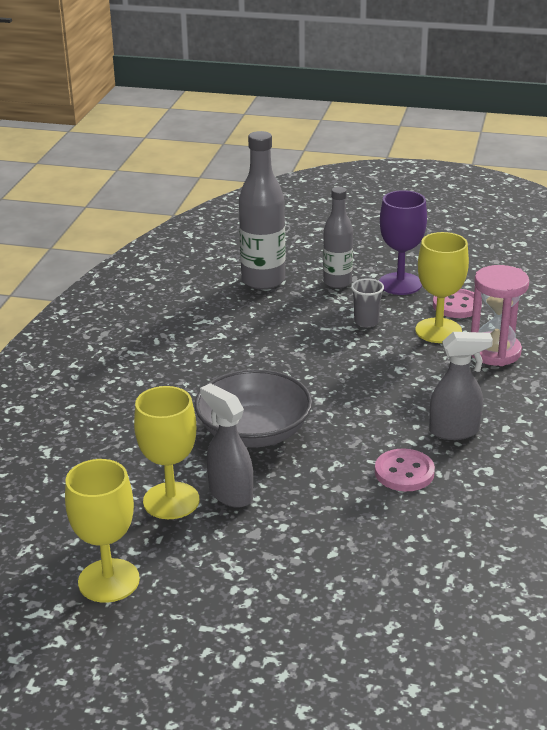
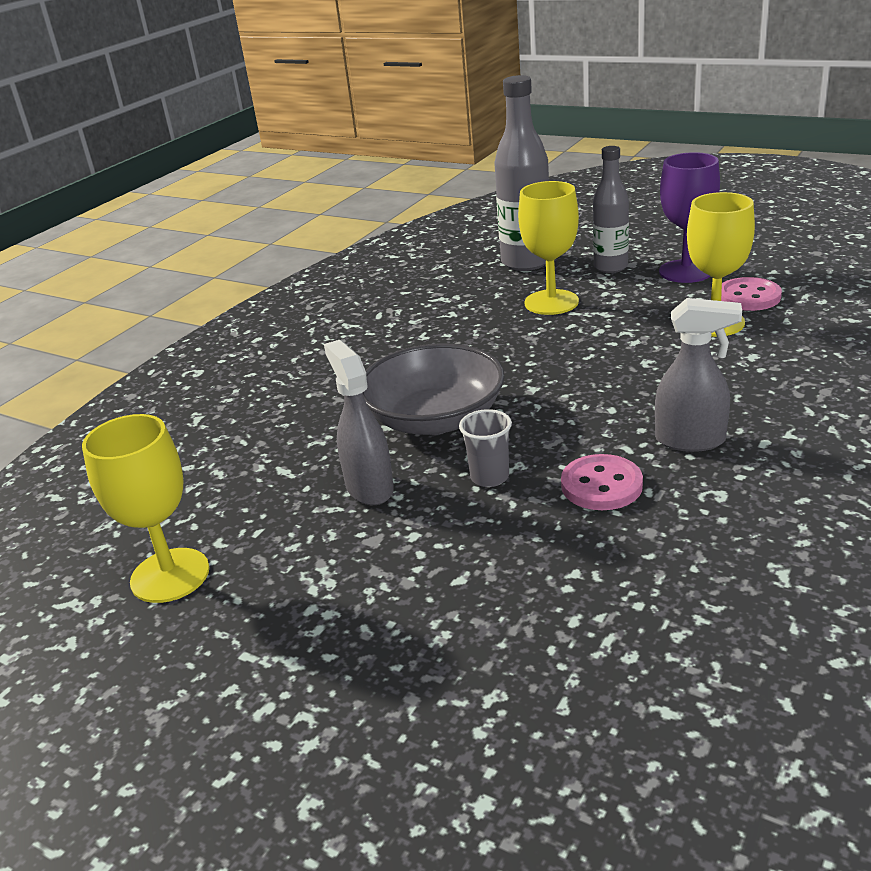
camera: 20 degrees right, 0 degrees up
yellow goblet [134,386,199,519] -> yellow goblet moved to [518,181,579,315]
grey cup [351,278,384,327] -> grey cup moved to [459,409,512,487]
pink hourglass [471,265,529,366] -> none

